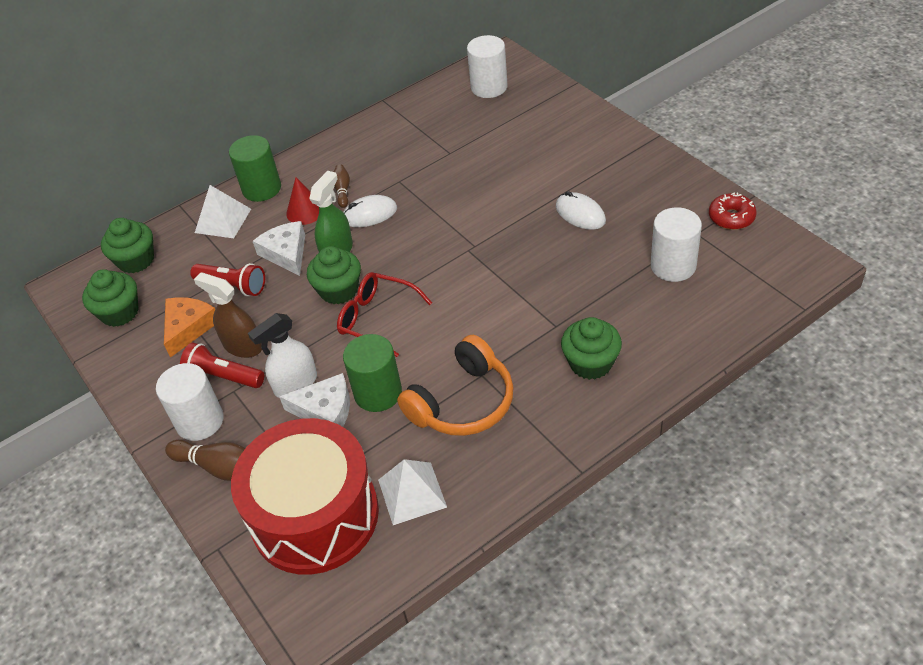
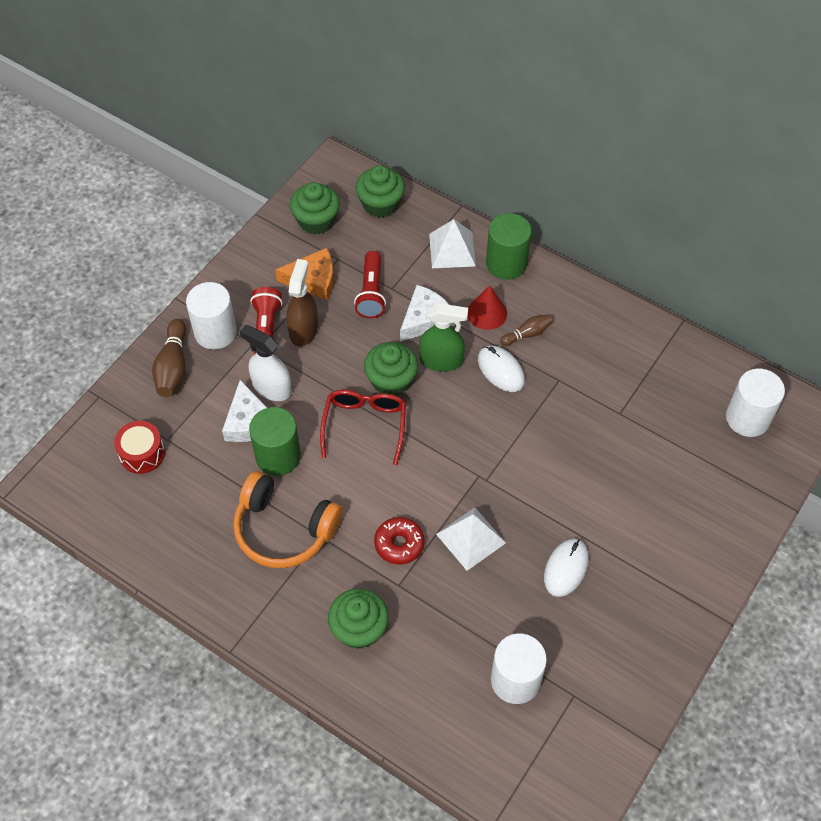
camera: 65 degrees right, 10 degrees up
red drum [231,418,379,575] -> red drum [114,421,165,474], size x0.41
white pyramid [378,459,447,525] -> white pyramid moved to [436,507,506,571]
red donut [709,192,757,230] -> red donut moved to [374,517,424,565]

